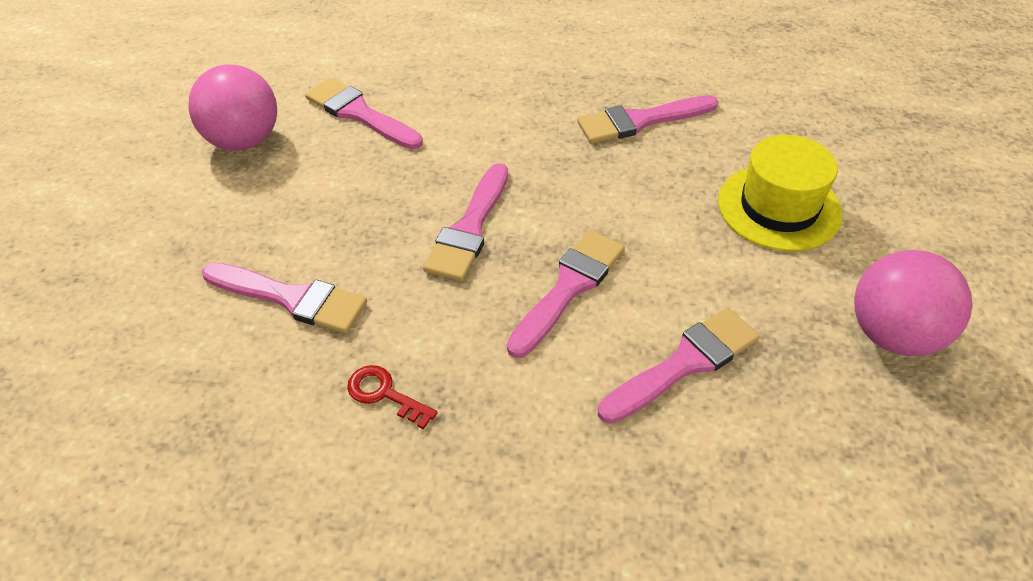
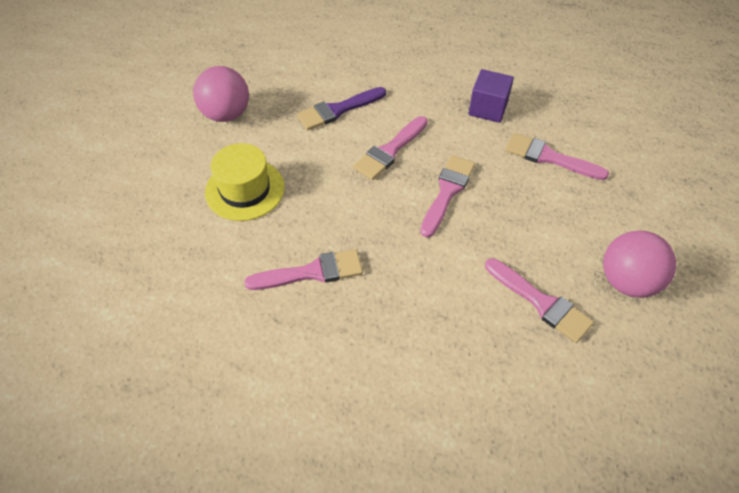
camera: 175 degrees left, 5 degrees up
red key [347,365,438,429] -> purple cube [468,69,514,123]
pink brush [598,308,760,424] -> purple brush [297,87,386,130]

